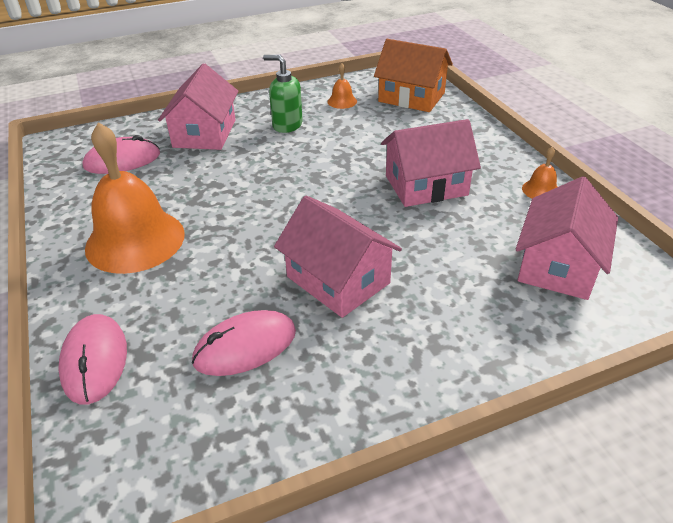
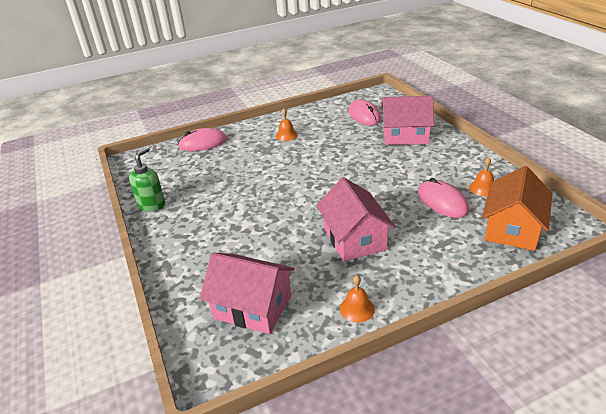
camera: 90 degrees right, 5 degrees down
orange bell [85,122,185,274] -> orange bell [276,108,298,141], size x0.42
pink mouse [192,310,296,376] -> pink mouse moved to [418,178,469,218]
green soap dispenser [263,55,303,133] -> green soap dispenser moved to [129,147,165,212]
pink house [274,196,402,318] -> none

